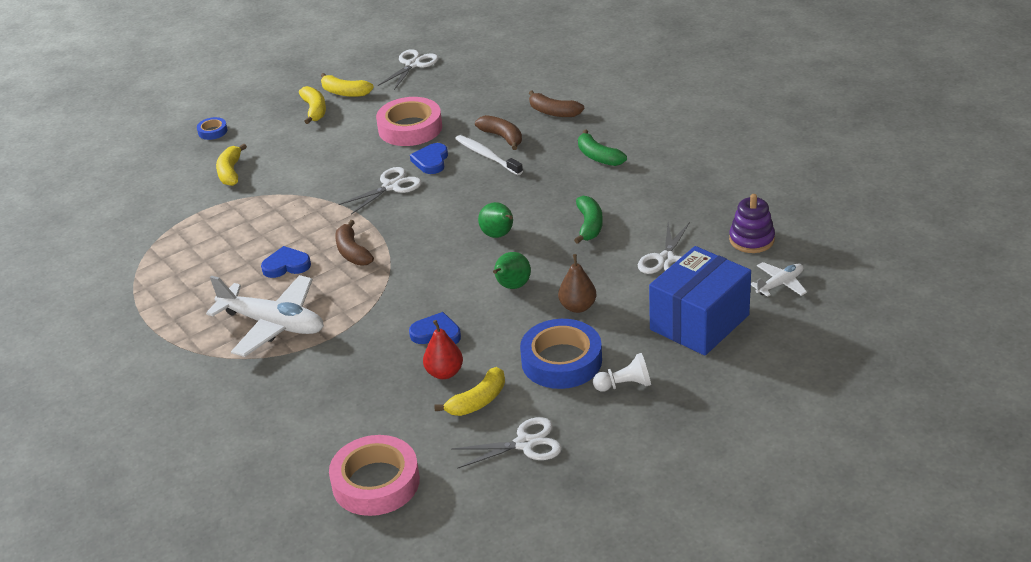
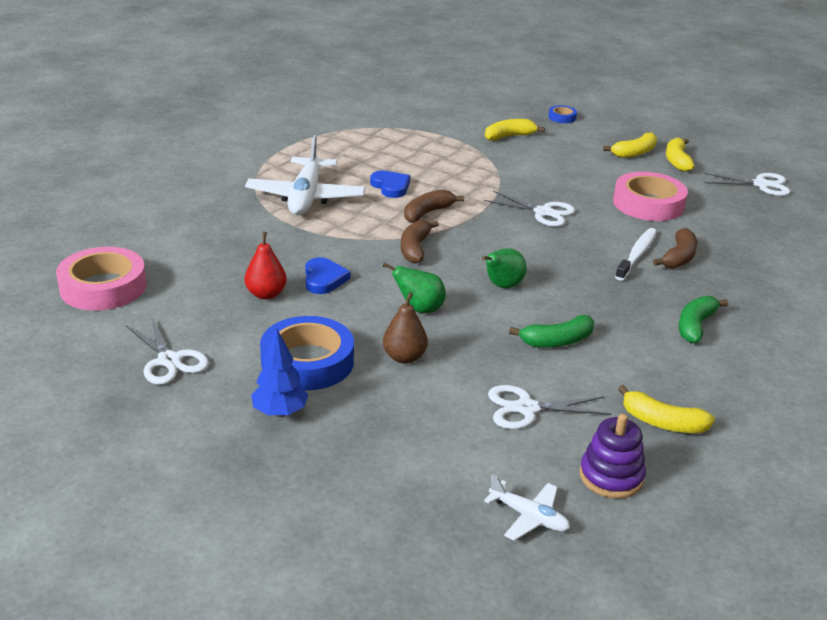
camera: 65 degrees right, 5 degrees down
blue heart [410,143,448,174] -> none
yellow banana [434,367,505,416] -> yellow banana moved to [618,385,715,433]
brown banana [529,91,584,117] -> brown banana moved to [401,220,439,264]
white pawn [593,353,651,392] -> blue tree [251,328,308,417]
blue box [649,246,751,356] -> none

